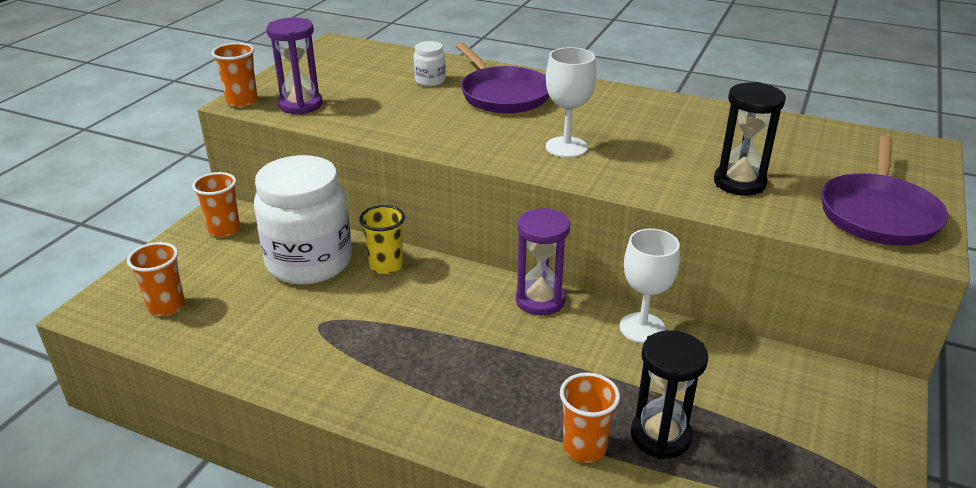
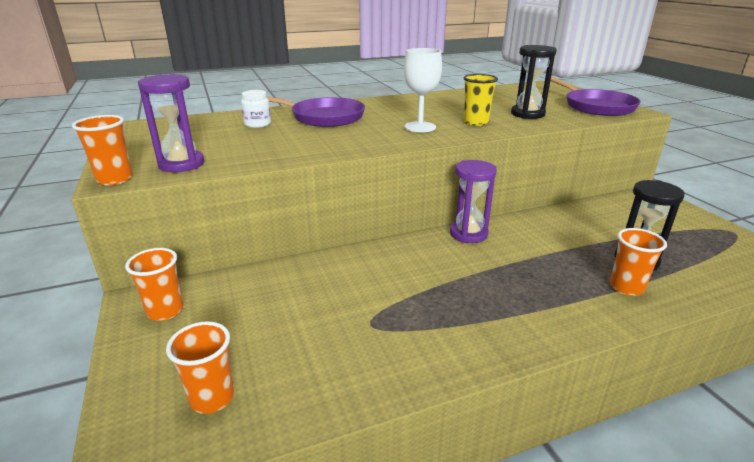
camera: 45 degrees left, 5 degrees down
white jar [254,155,352,285] -> none
yellow cup [359,205,405,275] -> yellow cup moved to [463,74,498,126]
white goblet [619,229,680,343] -> none

